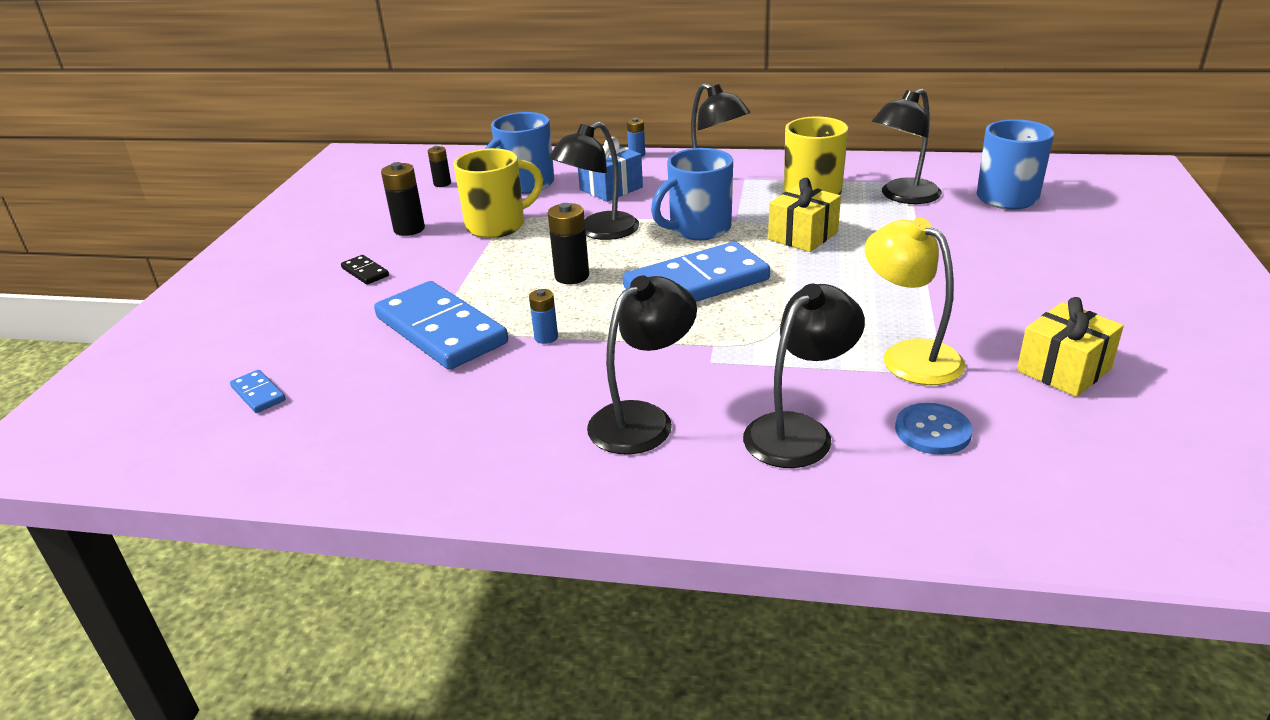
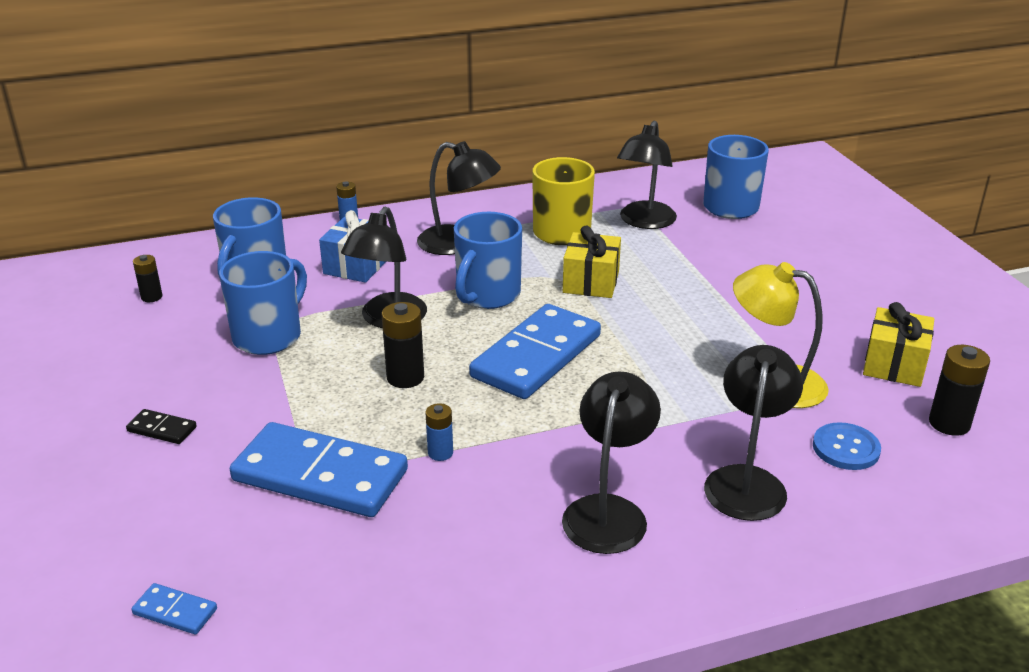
camera: 30 degrees left, 0 degrees up
black battery [381,162,425,236] -> black battery moved to [929,345,990,436]
yellow mug [454,148,543,238] -> blue mug [219,251,307,355]

